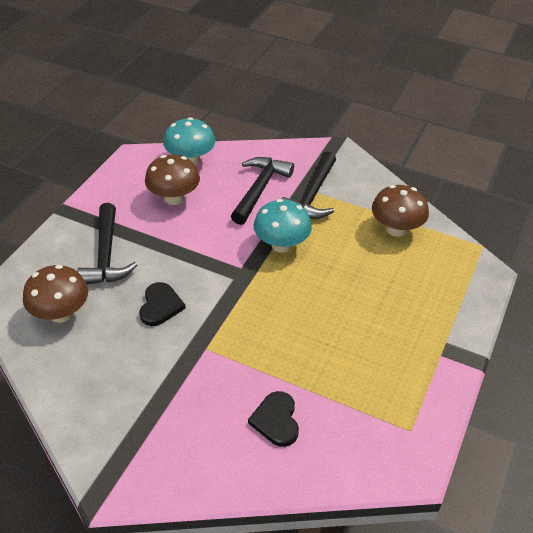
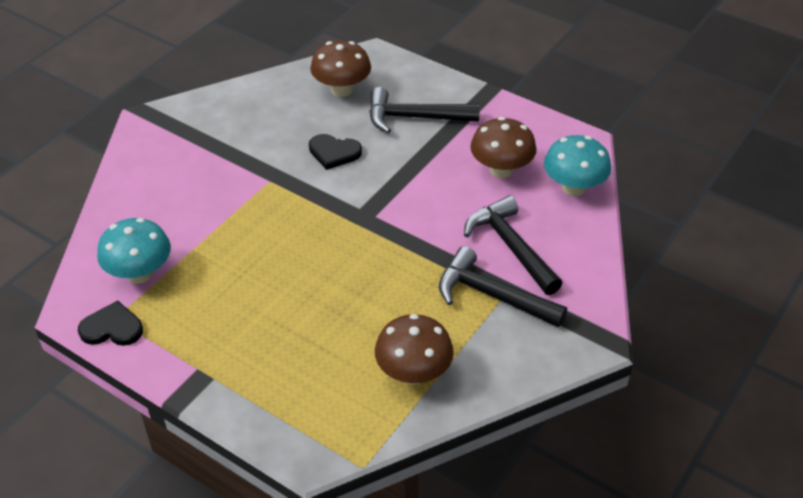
camera: 100 degrees right, 0 degrees up
black hammer [231,157,294,225] -> black hammer turned 150 degrees counterclockwise [464,196,563,295]
black heart [248,391,299,447] -> black heart moved to [78,300,143,346]
turquoise mushroom [254,199,312,253] -> turquoise mushroom moved to [97,218,171,284]

